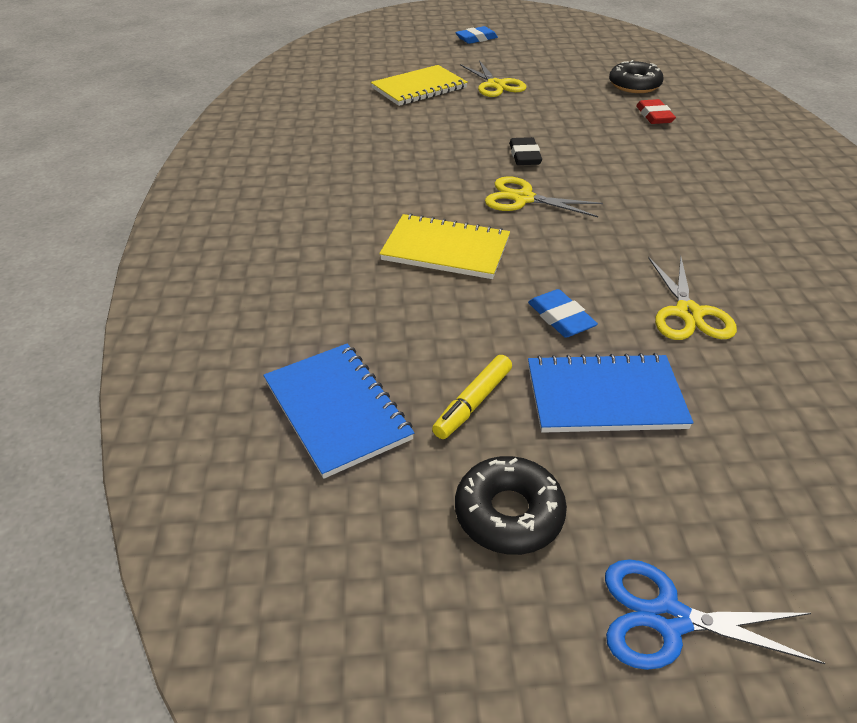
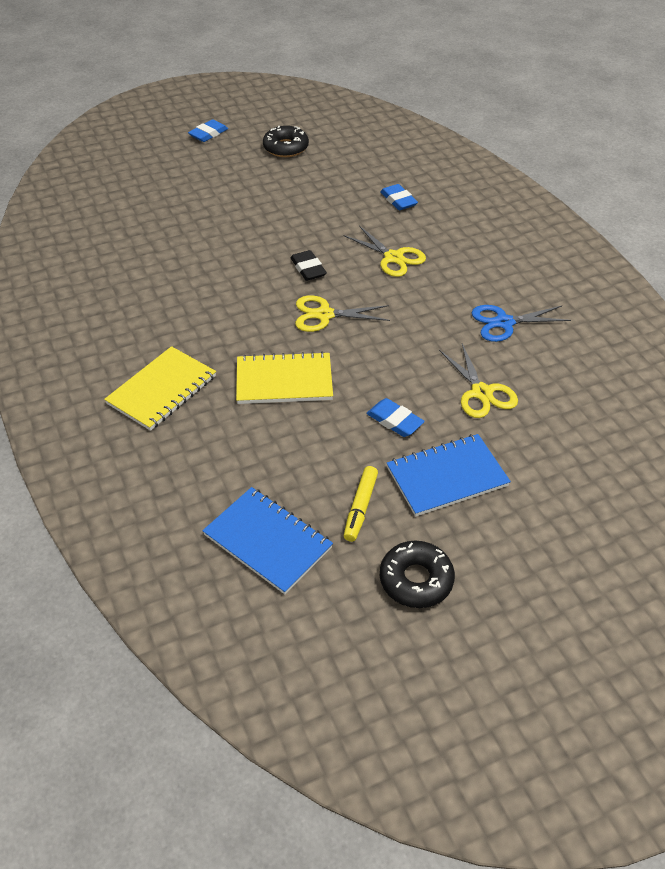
camera: 20 degrees left, 5 degrees up
yellow notebook [371,65,468,106] -> yellow notebook moved to [104,346,216,431]
yellow scissors [460,60,527,97] -> yellow scissors moved to [343,226,426,277]
blue scissors [605,559,825,670] -> blue scissors moved to [472,305,571,342]
black donut [609,60,664,93] -> black donut moved to [263,126,309,157]
red eraser [636,99,676,124] -> blue eraser [380,184,418,210]

